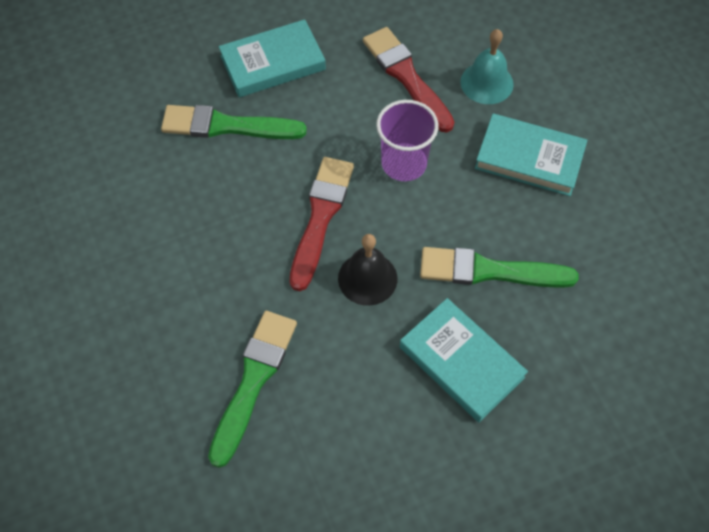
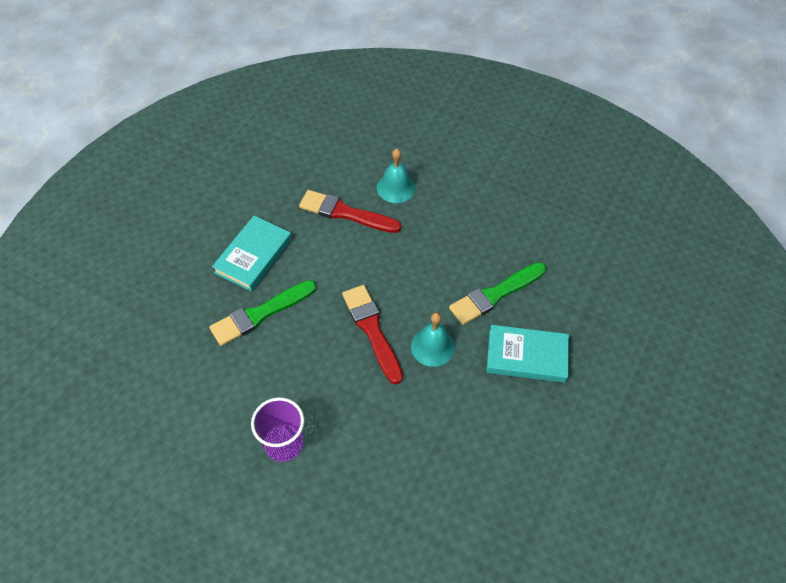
camera: 40 degrees left, 5 degrees down
green brush [208,311,297,468] -> none
black bell [338,234,397,306] -> turquoise bell [411,312,455,367]
purple cup [376,100,438,181] -> purple cup moved to [251,397,304,462]
turquoise book [475,113,587,196] -> none

